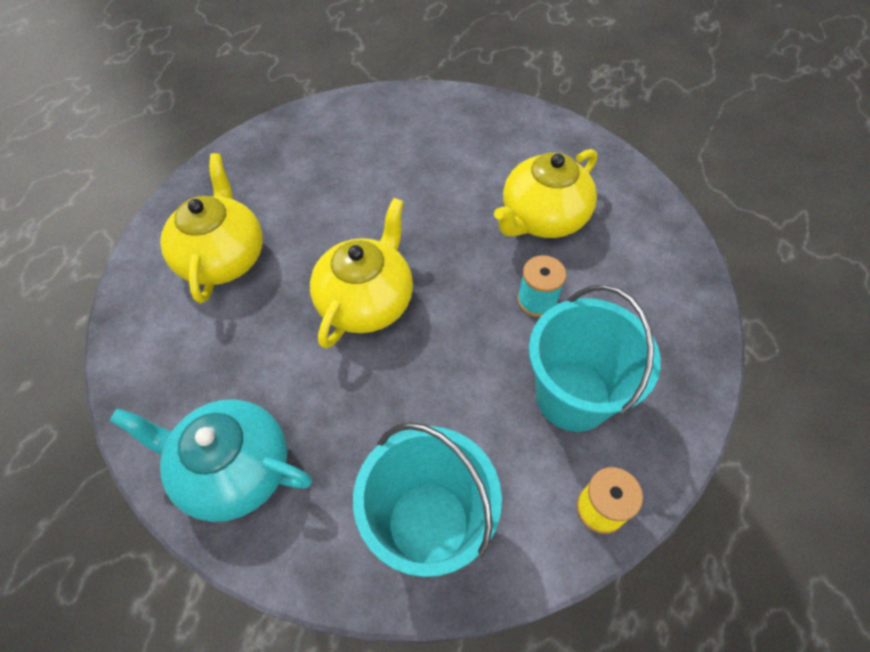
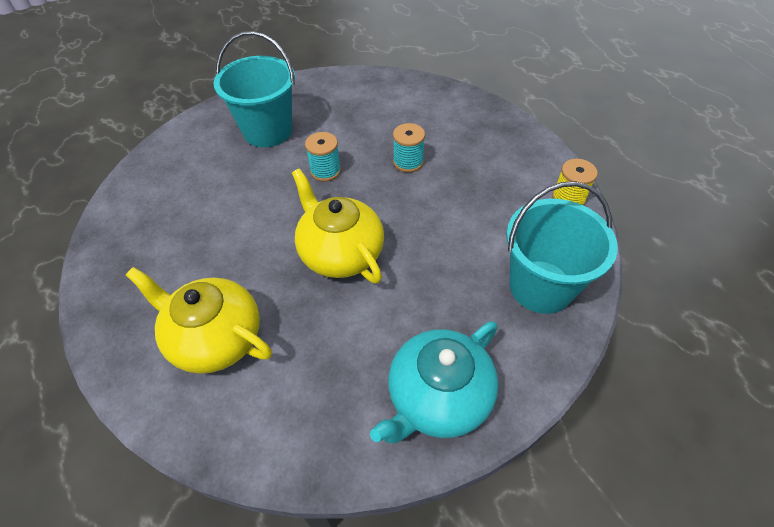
camera: 60 degrees left, 5 degrees down
yellow teapot [494,149,597,238] -> none
turquoise bucket [529,285,661,432] -> turquoise bucket moved to [214,31,295,147]
none -> turquoise spool [305,132,341,182]

